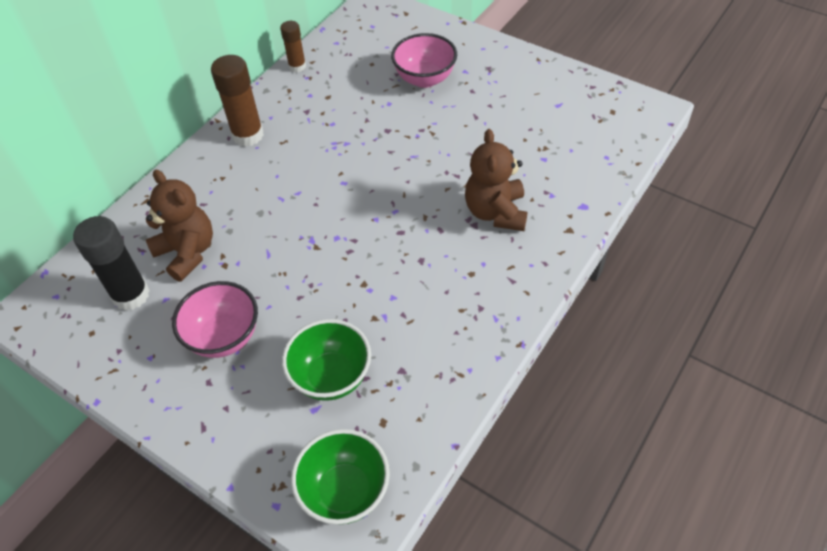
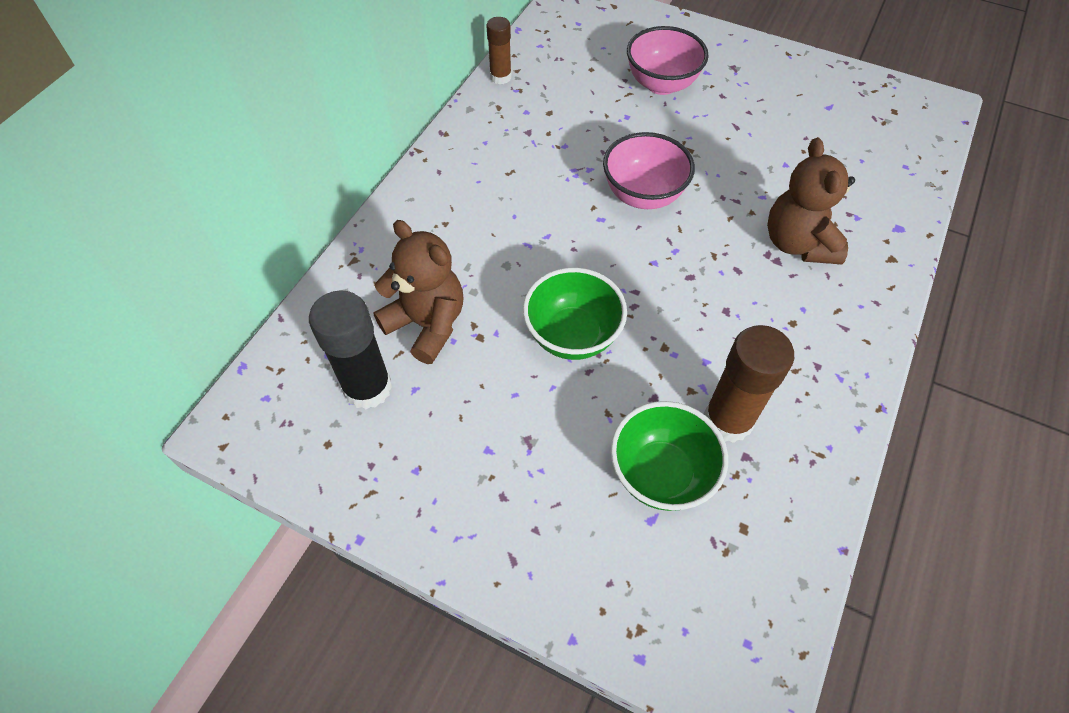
camera: 10 degrees left, 5 degrees up
pink bowl [172,281,258,358] -> pink bowl moved to [603,132,695,209]
brown glue stick [211,55,264,147] -> brown glue stick moved to [704,325,794,443]
green bowl [291,429,390,525] -> green bowl moved to [523,268,627,360]

